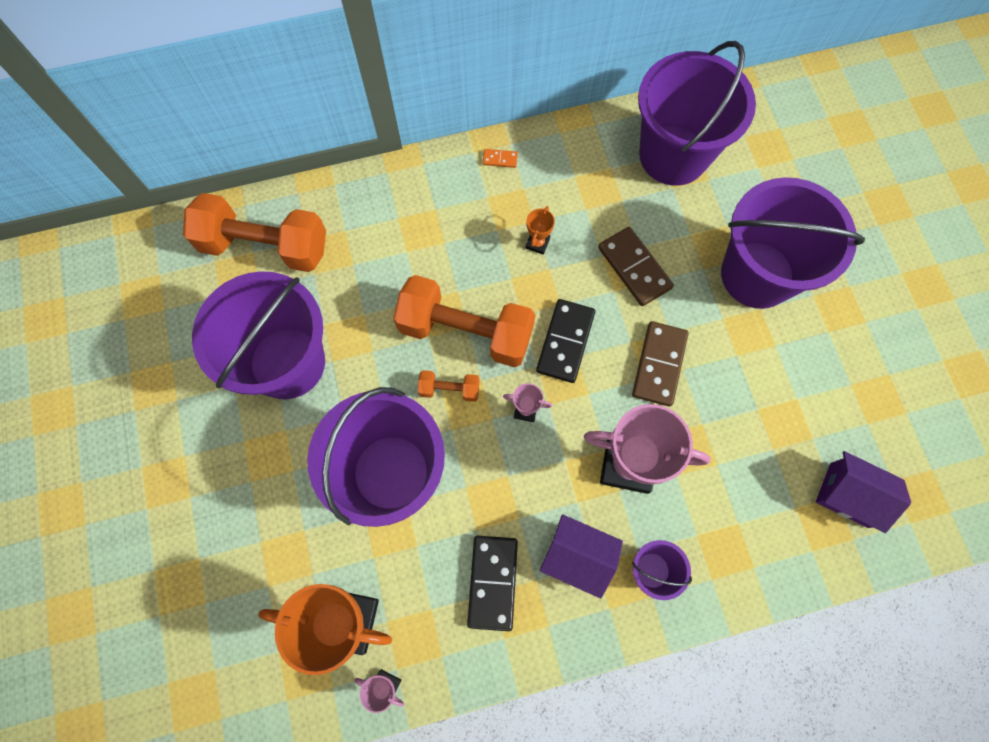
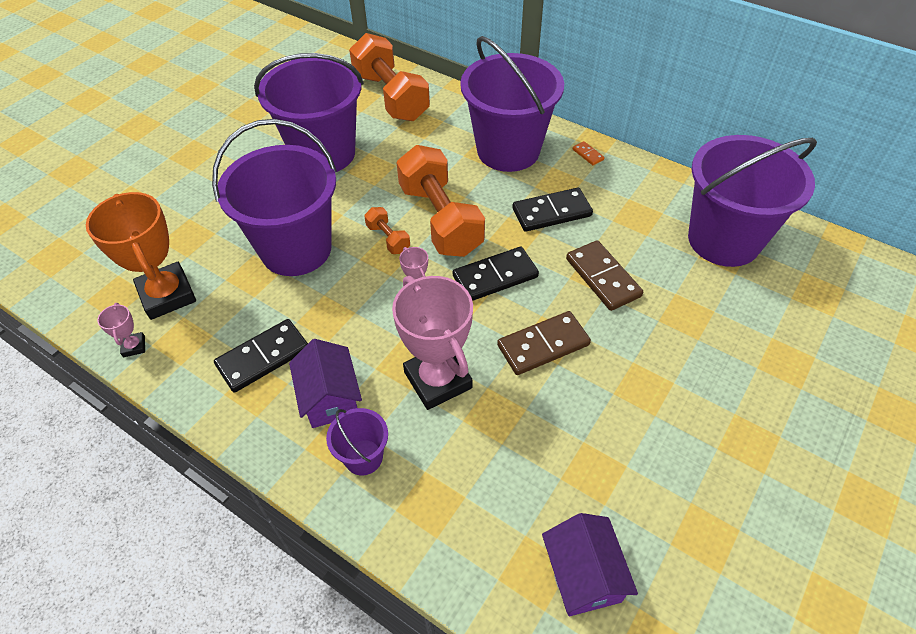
camera: 50 degrees right, 20 degrees down
orange trophy [526,206,555,255] -> black domino [512,188,593,232]
brown domino [598,227,674,306] -> brown domino turned 45 degrees counterclockwise [566,240,643,311]
purple bucket [721,177,865,309] -> purple bucket moved to [460,36,564,172]

